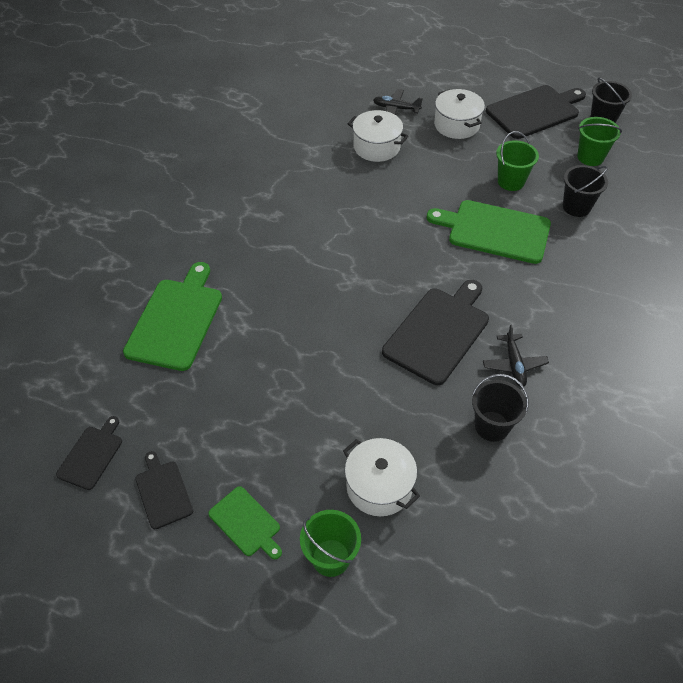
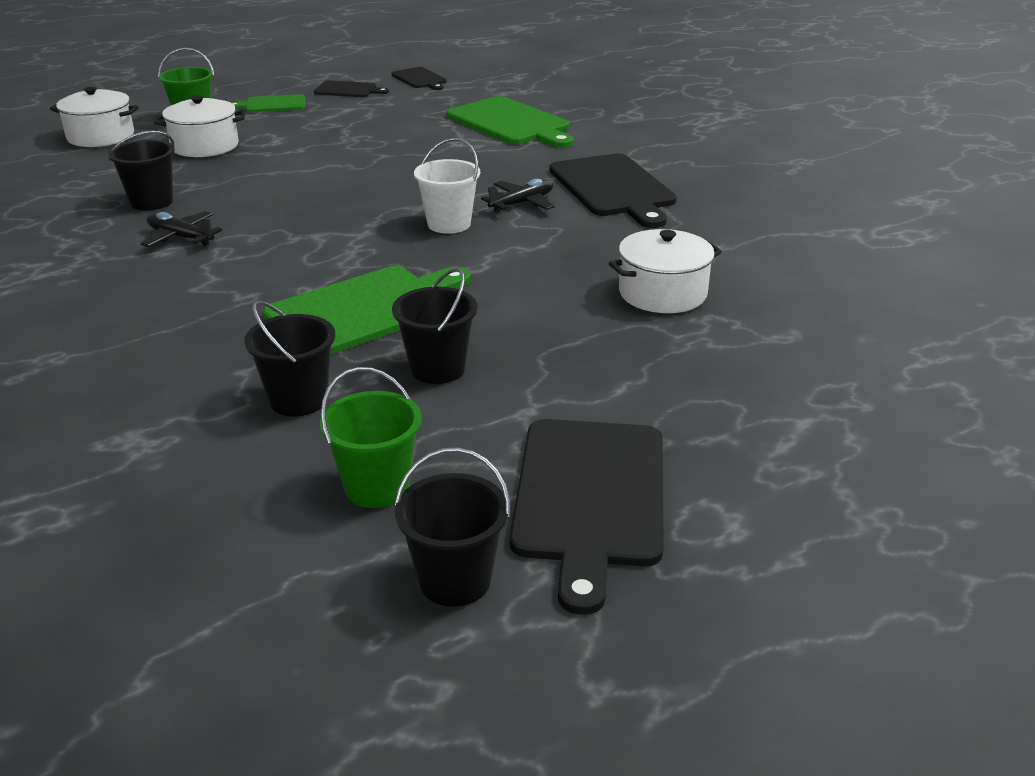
camera: 125 degrees right, 20 degrees down
black plane [373,89,423,114] -> black plane moved to [481,179,555,213]
black cutting board [382,280,489,385] -> black cutting board moved to [549,153,677,228]
white pot [434,89,485,139] -> white pot moved to [50,87,139,147]
green bucket [496,131,539,191] -> black bucket [392,268,478,384]
none -> white bucket [414,138,480,234]

